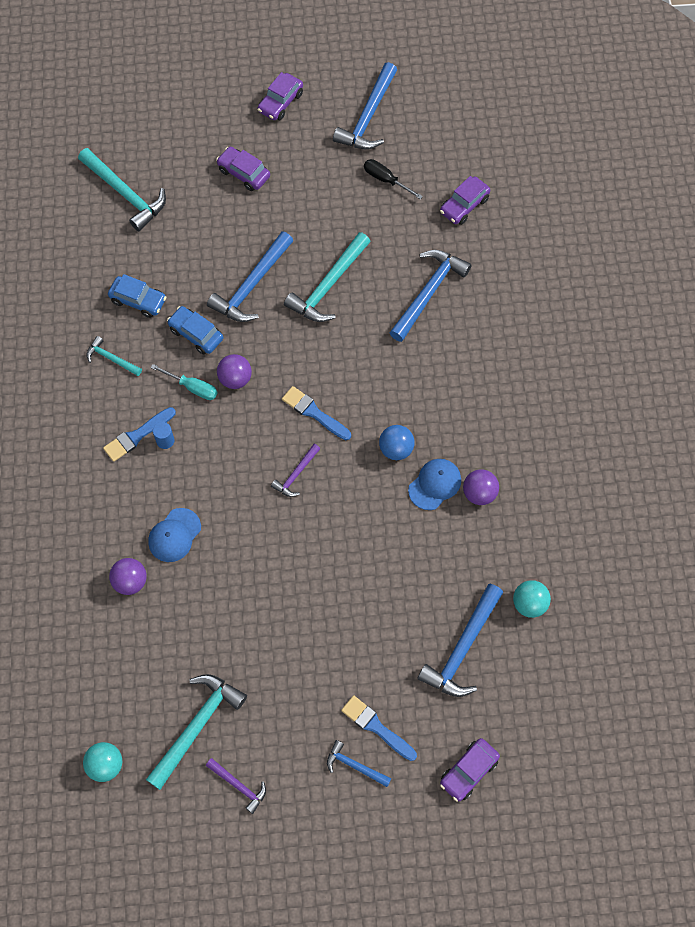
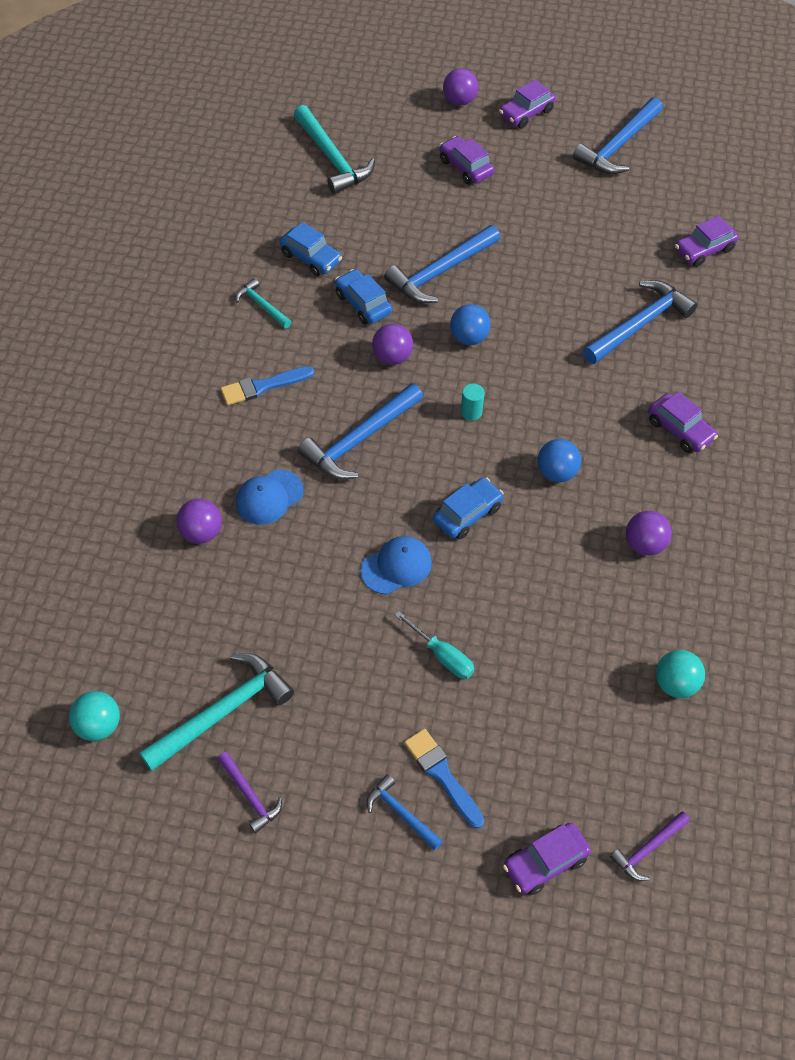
camera: 15 degrees right, 10 degrees down
turquoise screwdriver [151,364,218,400] -> turquoise screwdriver moved to [395,611,475,679]
blue cylinder [153,422,174,449] -> none
purple hammer [271,444,320,497] -> purple hammer moved to [610,811,690,881]
blue brush [282,386,351,440] -> turquoise cylinder [461,383,485,421]
turquoise hammer [284,232,371,322] -> none
black screwdriver [364,159,423,199] -> none
blue cap [408,459,461,510] -> blue cap moved to [360,536,432,594]
blue hammer [417,584,503,697] -> blue hammer moved to [298,383,423,480]
none -> blue car [433,477,504,539]
none -> purple ball [443,68,478,106]
none -> blue ball [450,304,491,345]
none -> purple car [648,391,718,453]

